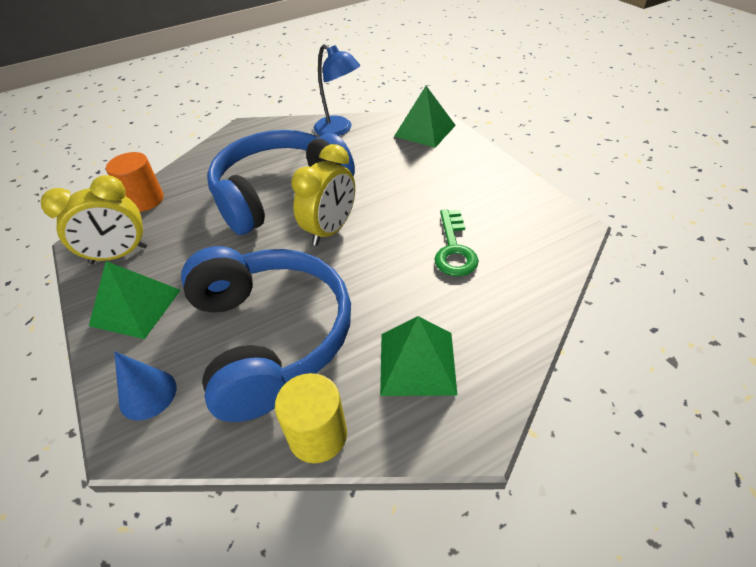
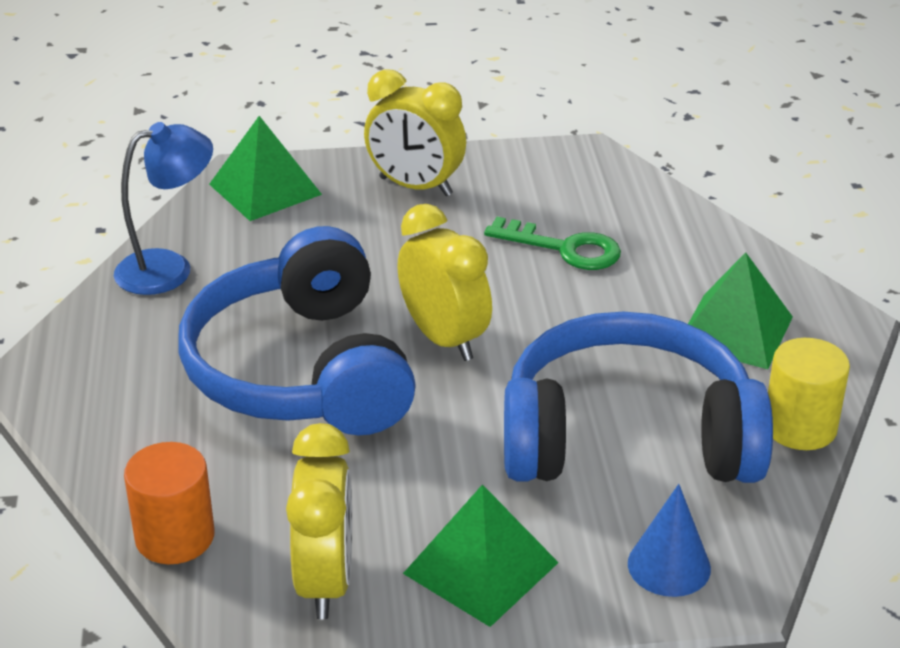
camera: 70 degrees left, 10 degrees down
none -> yellow clock [364,69,466,196]

